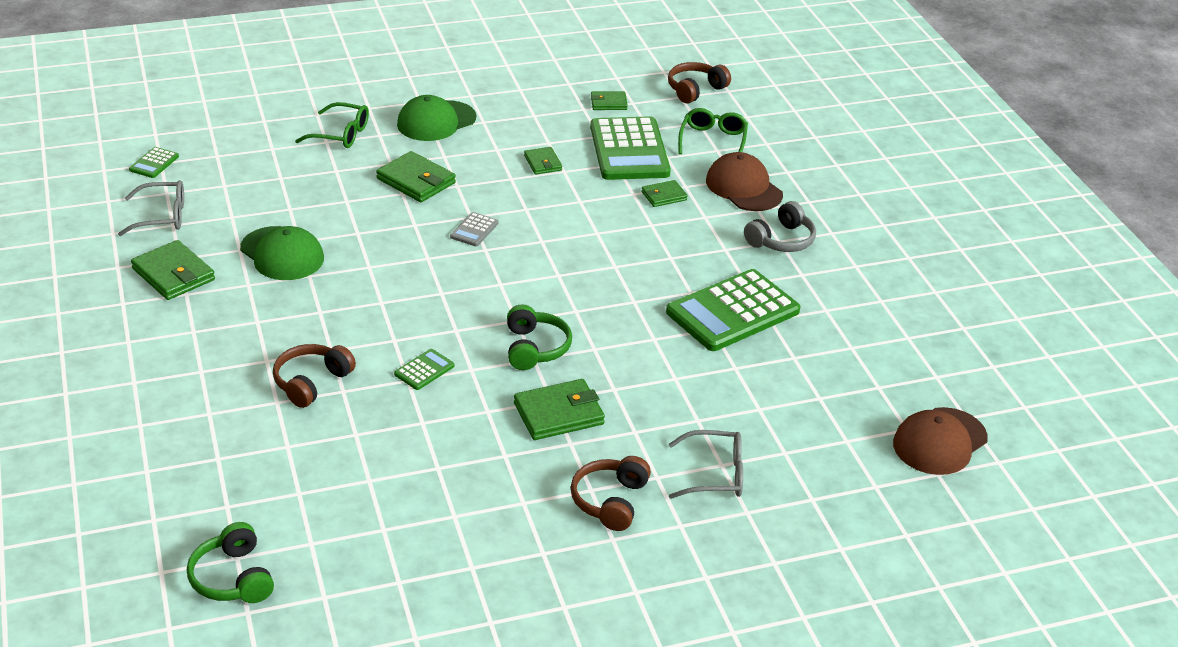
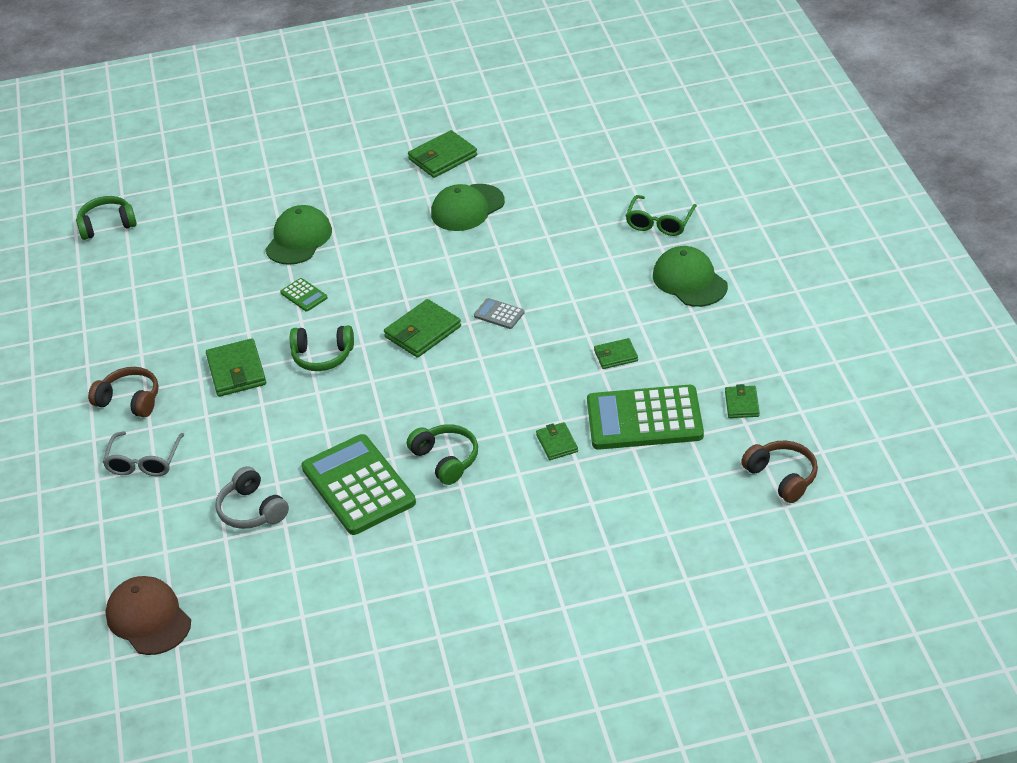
camera: 100 degrees right, 5 degrees up
grey glasses [118,180,184,236] -> none
green calculator [129,147,179,178] -> none
brown headphones [273,344,356,408] -> green cap [265,205,332,265]
green wallet [376,151,456,202] -> green wallet moved to [384,299,461,358]
green glasses [678,108,748,154] -> none
brown cap [706,152,783,211] -> none
grey headphones [744,201,816,252] -> grey headphones moved to [215,466,289,529]
none -> green headphones [407,424,478,485]

